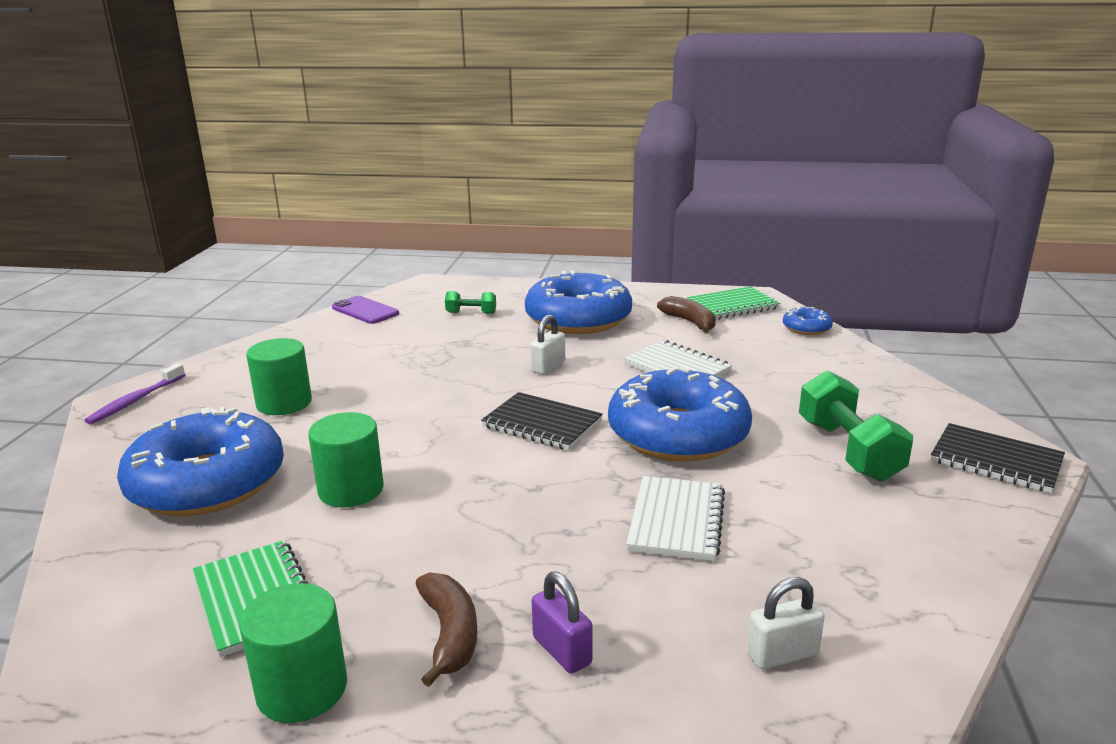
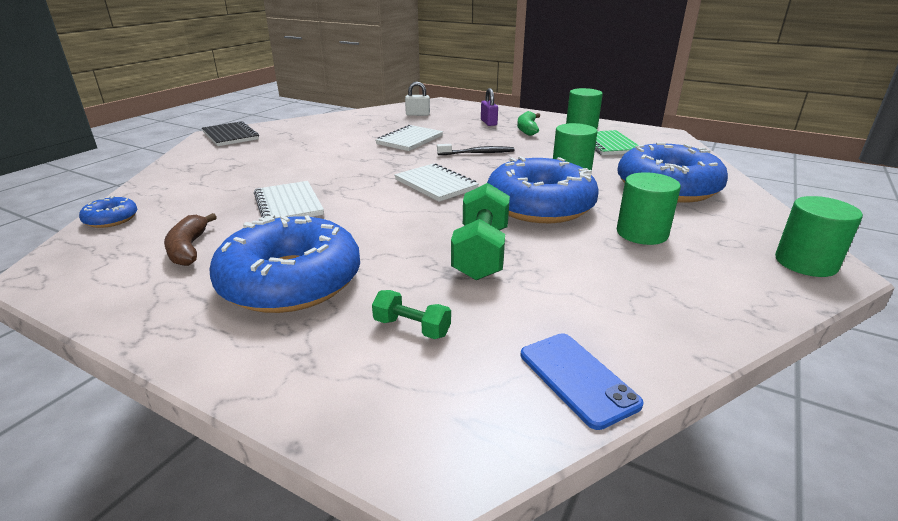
camera: 160 degrees left, 5 degrees up
purple toothbrush [85,363,185,424] -> green cylinder [775,196,863,277]
purple phone [332,296,399,324] -> blue phone [521,333,644,430]
brown banana [416,573,477,687] -> green banana [517,111,540,136]
black notebook [481,392,603,450] -> white notebook [394,163,479,202]
white padlock [530,315,565,375] -> none
blue donut [608,367,752,462] -> blue donut moved to [487,156,599,223]
green notebook [687,287,780,319] -> none
green dumbbell [799,370,913,482] -> green dumbbell moved to [451,183,510,280]
none -> black toothbrush [437,144,514,155]

